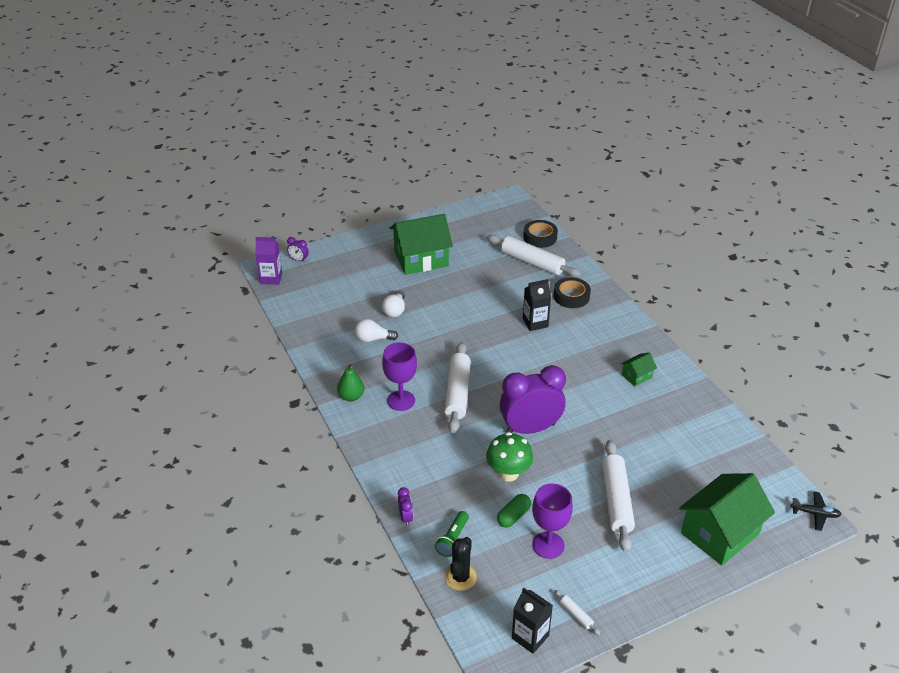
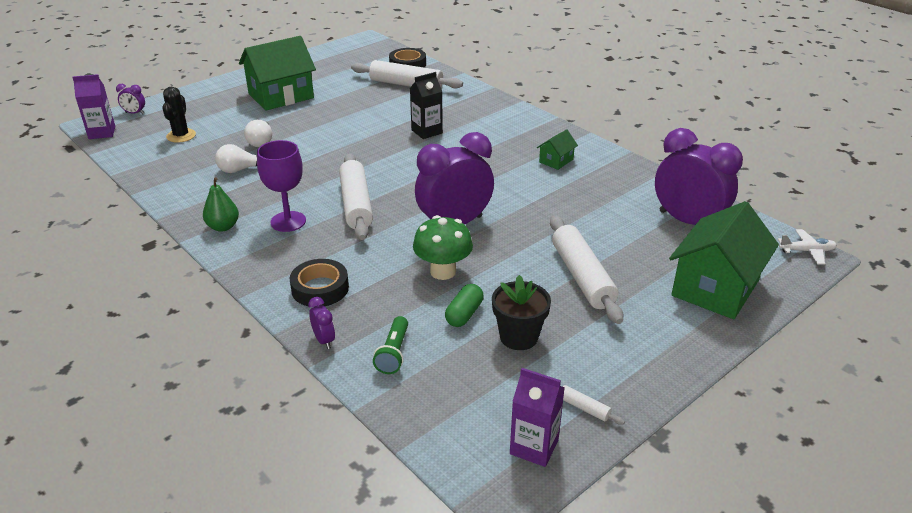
camera: 15 degrees left, 5 degrees down
black cactus [445,537,477,591] -> black cactus moved to [162,86,196,143]
black carton [512,587,553,654] -> purple carton [510,368,565,467]
purple goblet [532,483,573,559] -> black flower pot [492,275,551,350]
black tape [554,277,591,308] -> black tape moved to [290,259,349,307]
black plane [791,491,842,531] -> white plane [778,229,837,265]
none -> purple clock [655,128,743,225]

